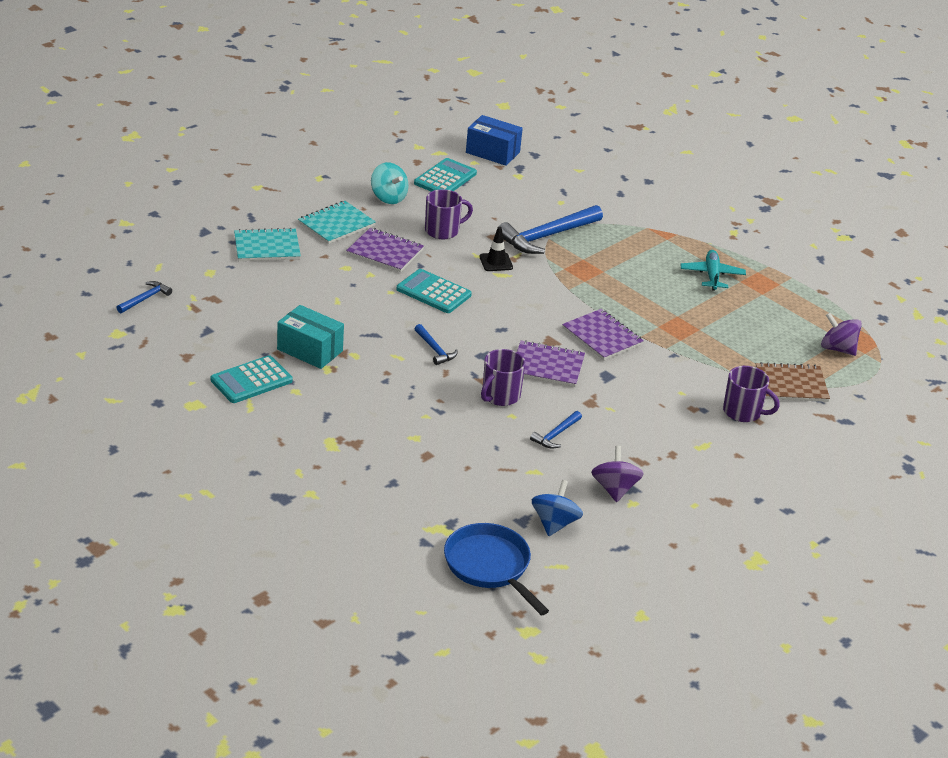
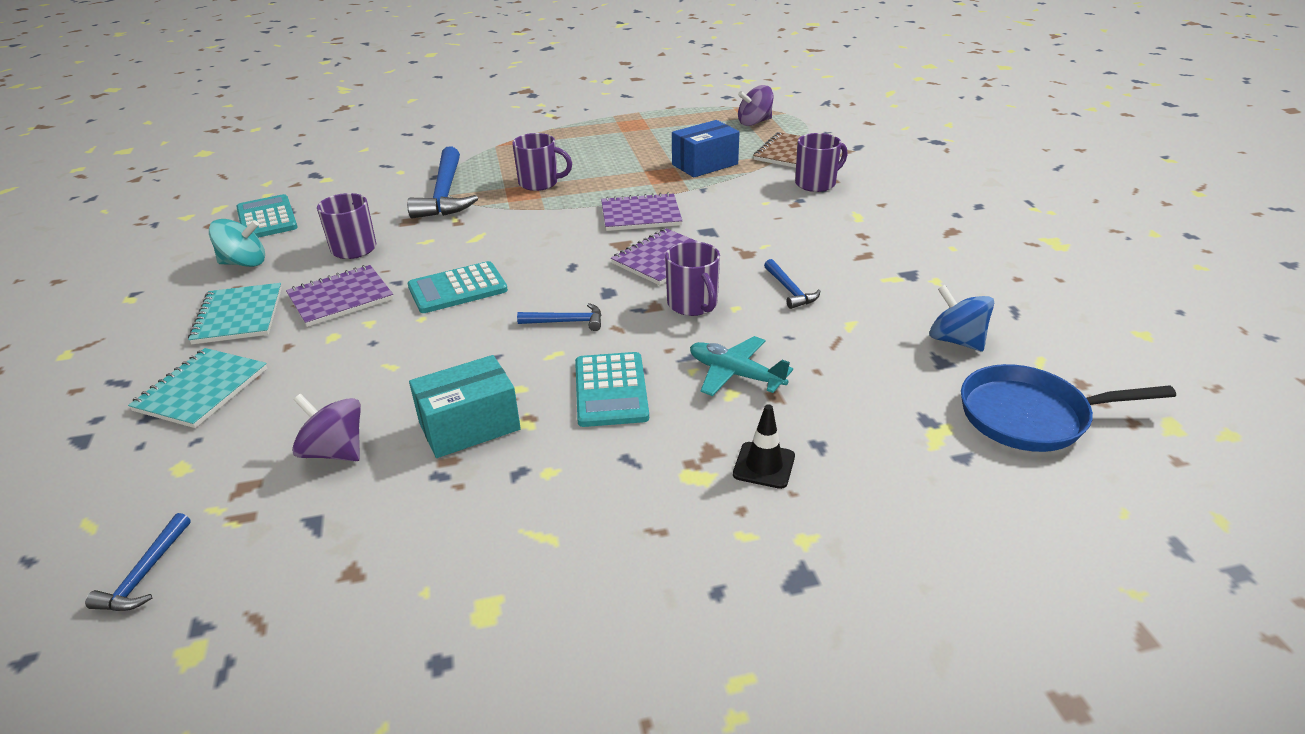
camera: 55 degrees left, 0 degrees up
blue hammer [116,281,172,313] -> blue hammer turned 150 degrees counterclockwise [85,513,191,611]
turquoise calculator [211,355,293,403] -> turquoise calculator moved to [575,352,649,427]
blue box [466,115,523,166] -> blue box moved to [672,120,740,177]
black traffic cone [480,227,513,271] -> black traffic cone moved to [733,404,795,489]
purple spinning top [591,446,644,502] -> purple spinning top moved to [292,394,361,461]
turquoise plane [681,250,746,291] -> turquoise plane moved to [690,336,793,396]
none -> purple mug [512,133,572,191]

